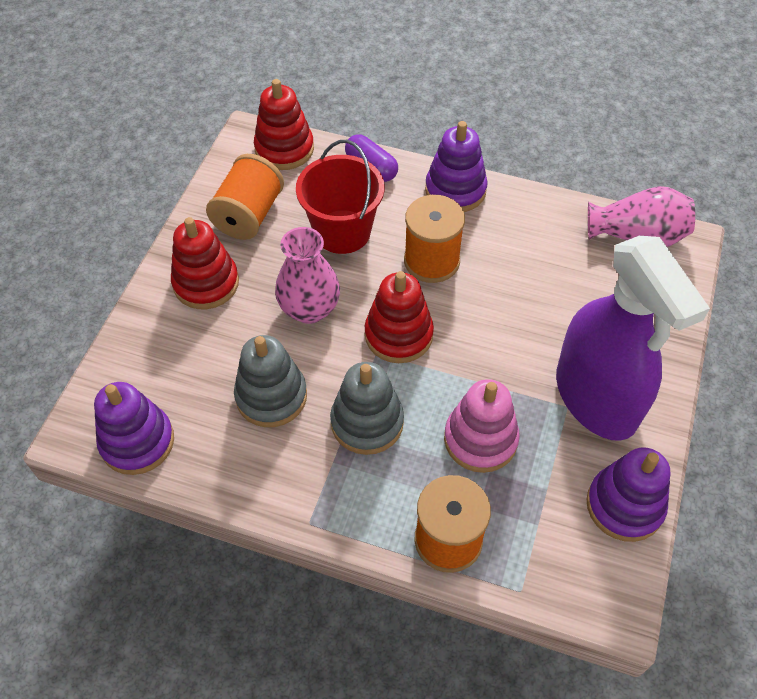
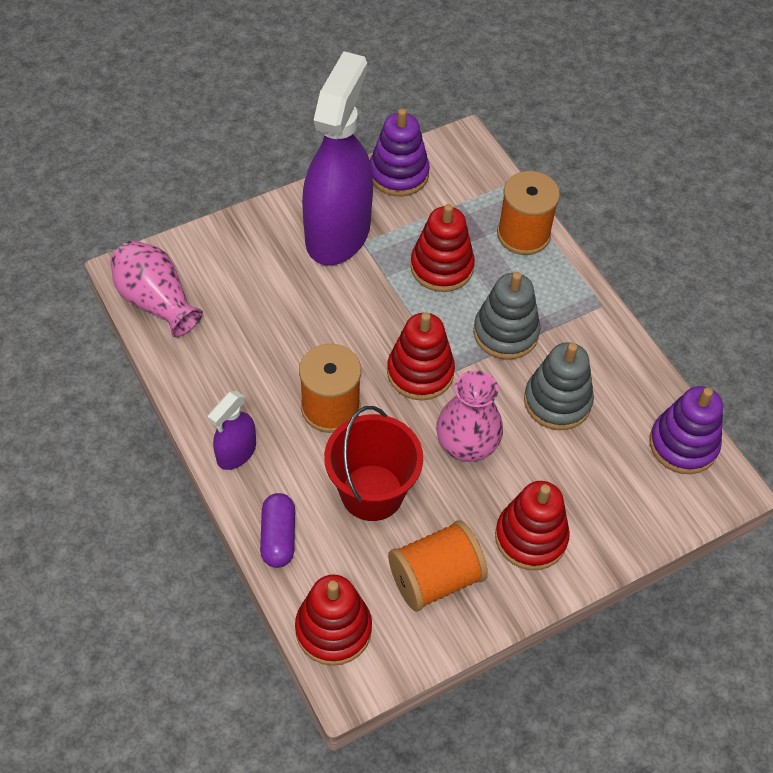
camera: 140 degrees left, 0 degrees up
purple stacking toy [425,121,488,212] -> purple spray bottle [208,391,256,470]
pink stacking toy [444,379,520,473] -> red stacking toy [410,204,475,292]

